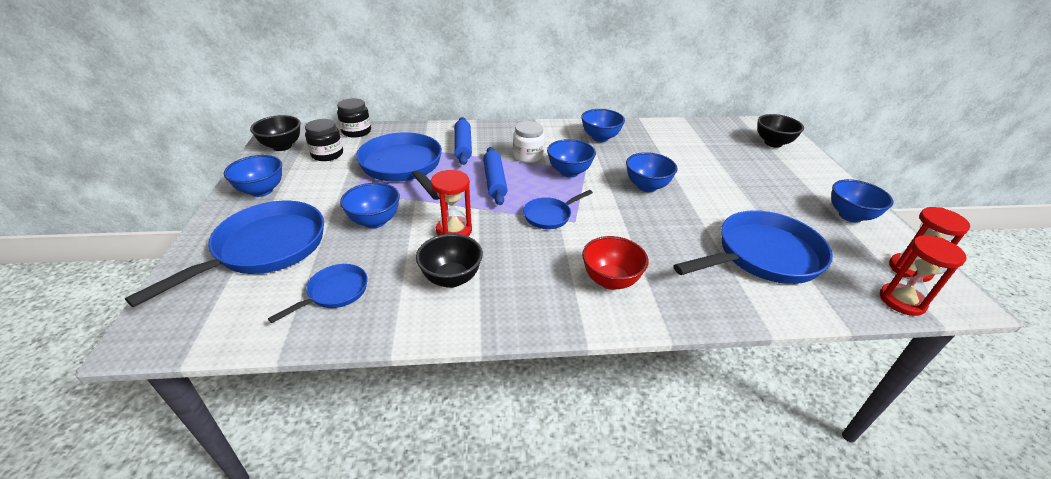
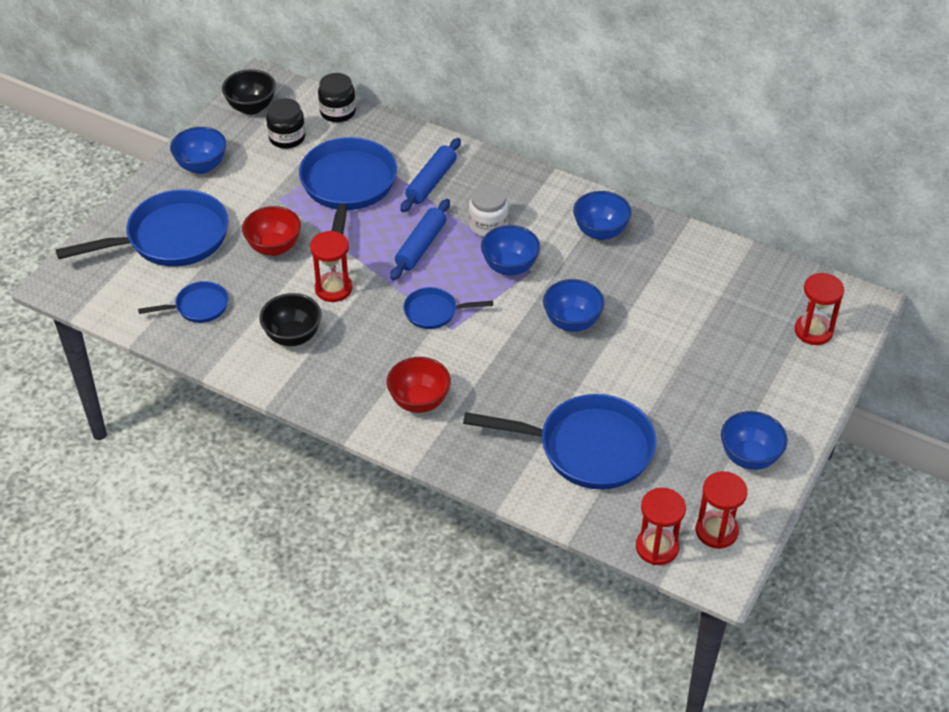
camera: 35 degrees right, 10 degrees up
blue bowl [340,183,400,228] -> red bowl [242,206,301,256]
black bowl [758,114,804,148] -> red hourglass [795,273,844,345]

